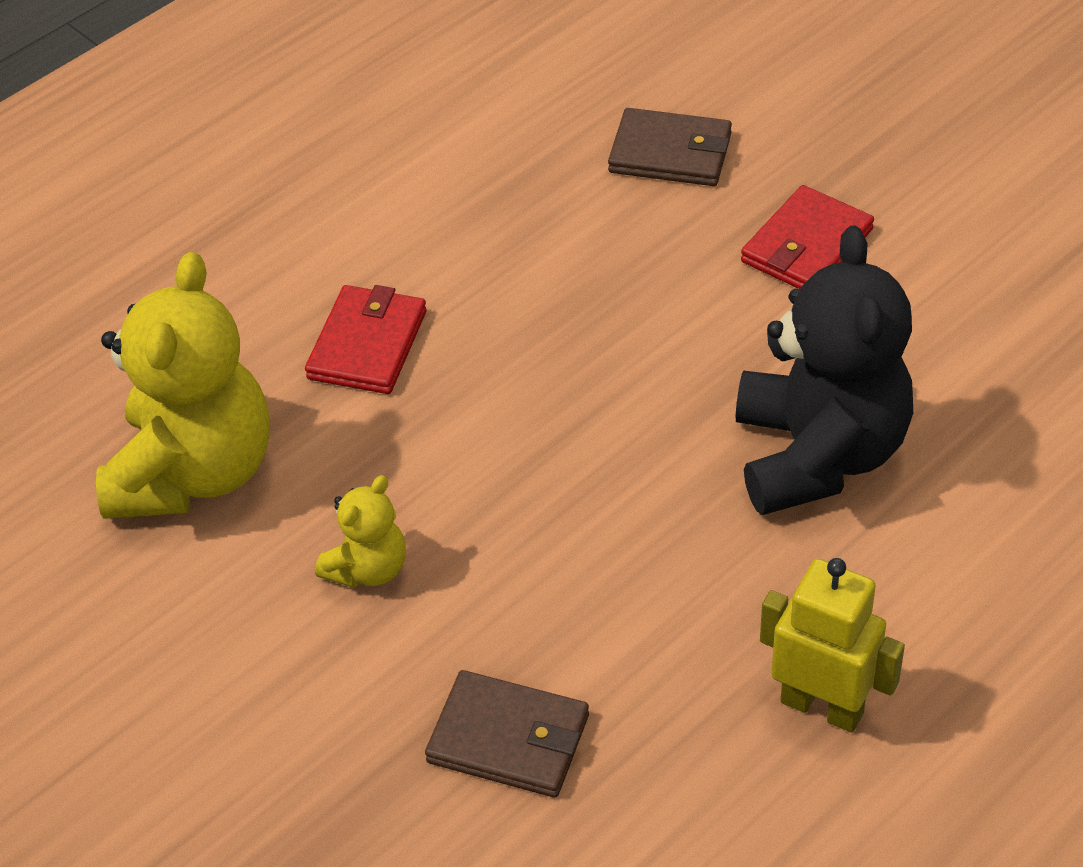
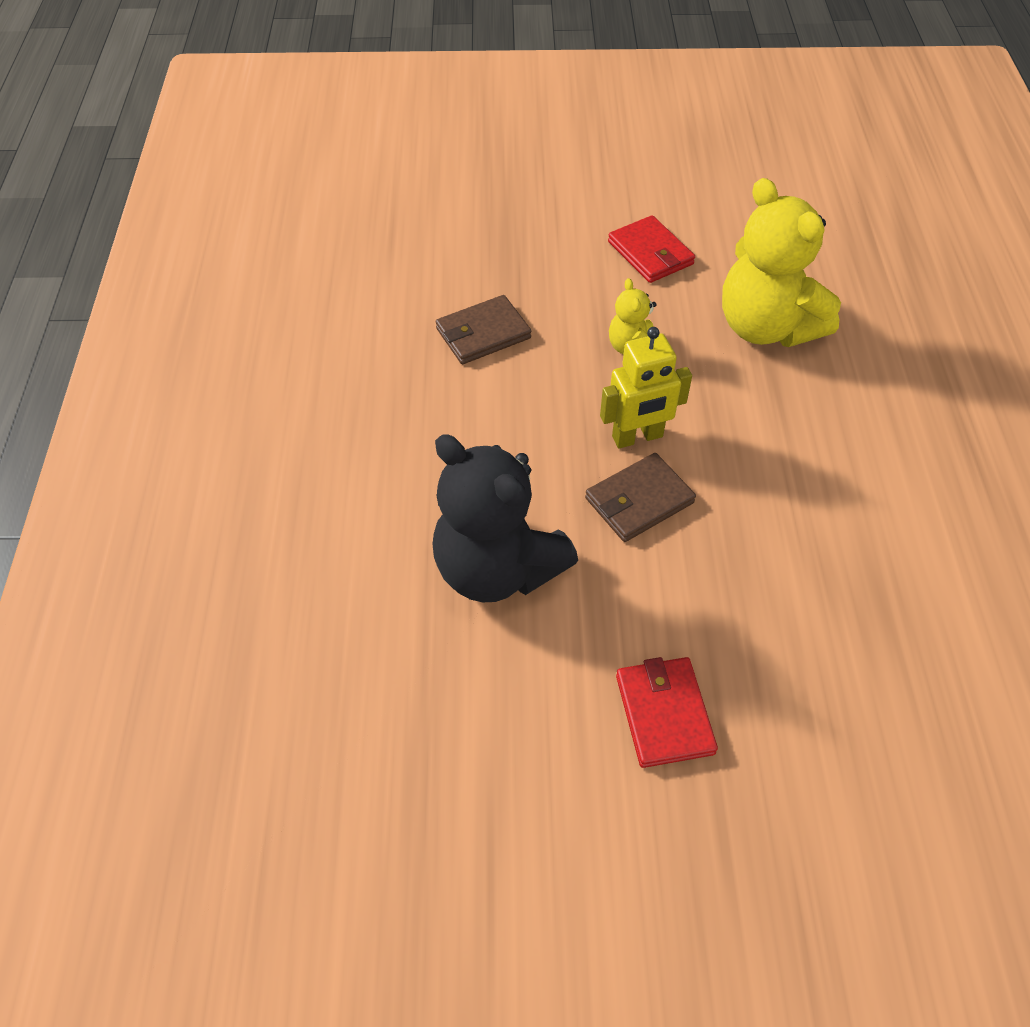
camera: 130 degrees right, 5 degrees up
red wallet [305,285,427,394] -> red wallet moved to [608,215,695,283]
brown wallet [608,108,732,186] -> brown wallet moved to [585,453,696,542]
yellow robot [760,558,905,732] -> yellow robot moved to [600,327,692,449]

